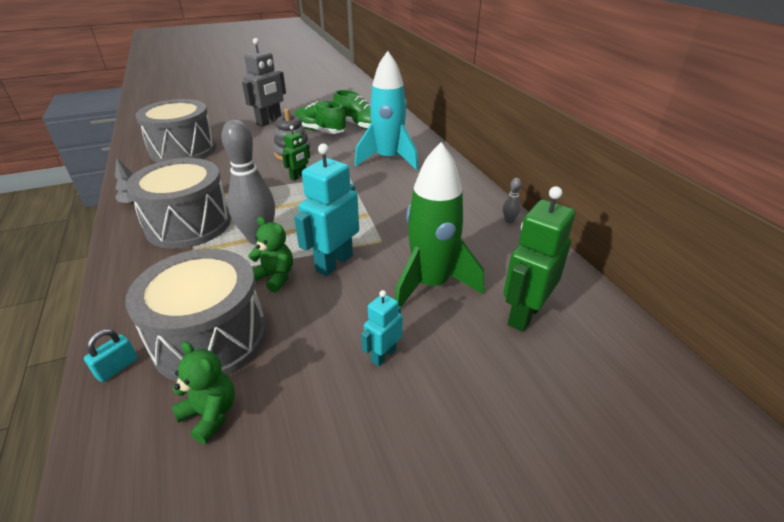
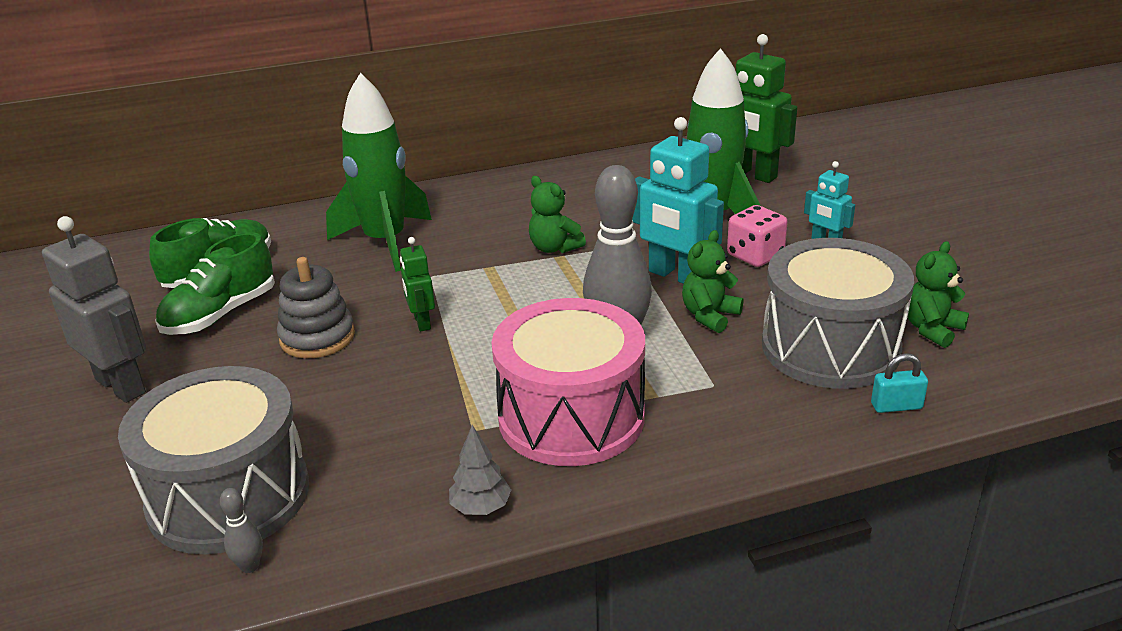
camera: 85 degrees left, 5 degrees down
turquoise padlock [84,329,138,382] -> turquoise padlock turned 45 degrees counterclockwise [871,353,928,413]
grey drum [126,158,231,249] -> pink drum [491,298,645,466]
green robot [282,126,310,181] -> green robot turned 150 degrees counterclockwise [400,237,435,331]
turquoise rocket [355,51,418,170] -> green rocket [326,73,432,272]
grey bowling pin [503,178,522,223] -> grey bowling pin moved to [220,488,263,573]
none -> green teddy bear [529,176,586,253]
none -> pink dice [727,205,788,267]

